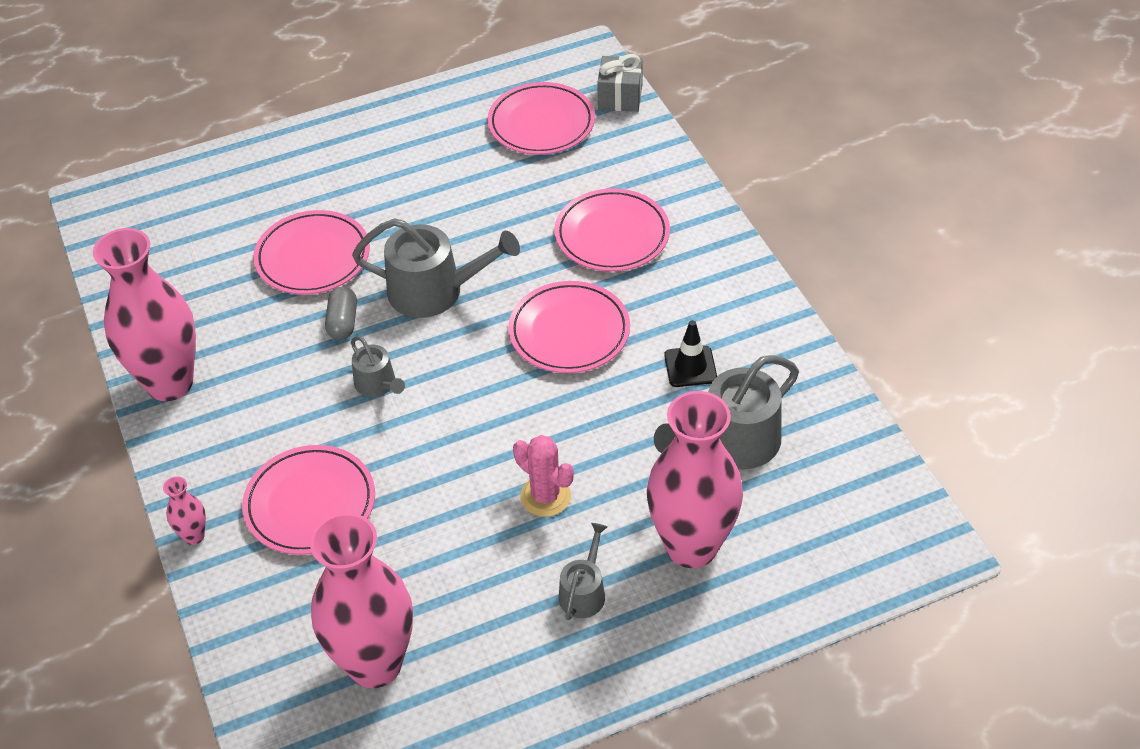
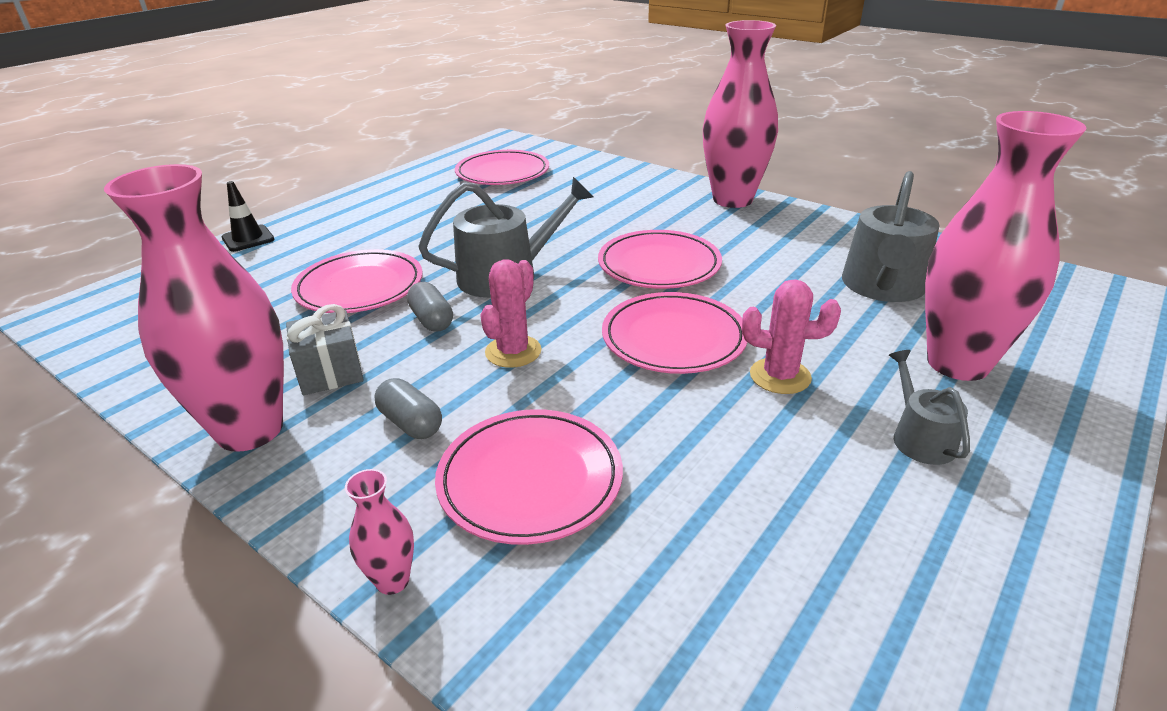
camera: 30 degrees left, 15 degrees down
pink vase [310,513,413,688] -> pink vase moved to [703,20,778,208]
grey watering can [351,336,405,397] -> pink cactus [480,259,542,368]
pink plate [554,188,670,271] -> pink plate moved to [602,292,748,374]
grey gift [597,54,643,112] -> grey gift moved to [286,304,364,395]
black traffic cone [664,320,717,387] -> black traffic cone moved to [222,181,275,252]
none -> grey capsule [375,378,442,439]

